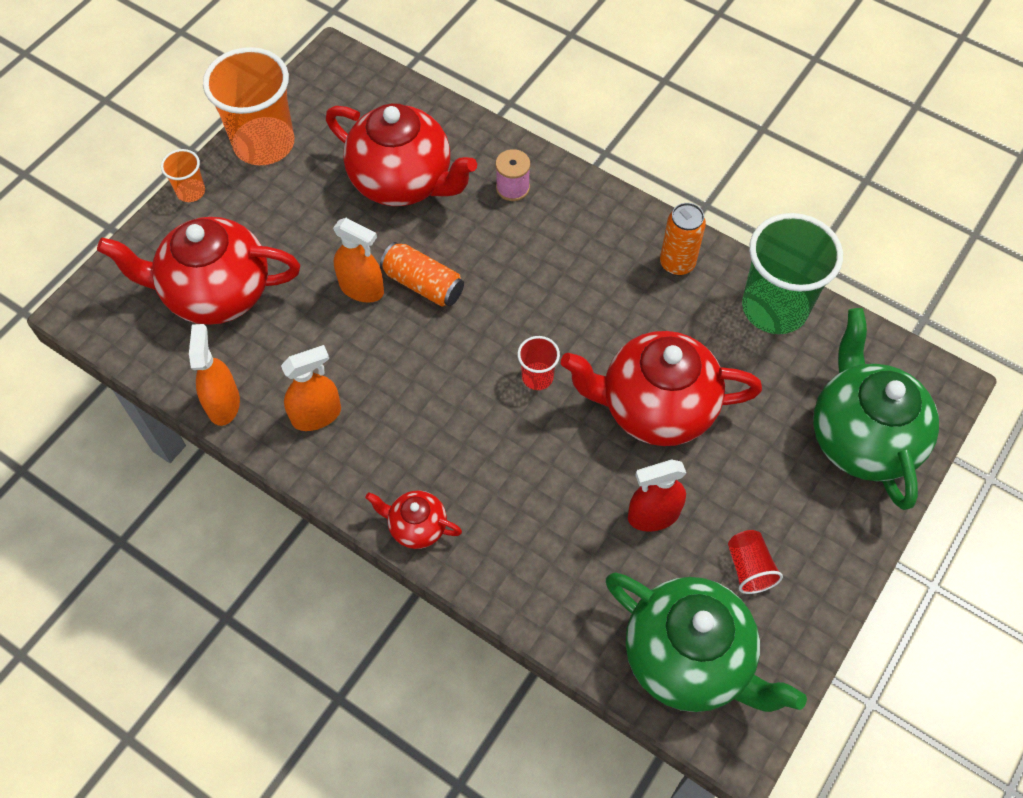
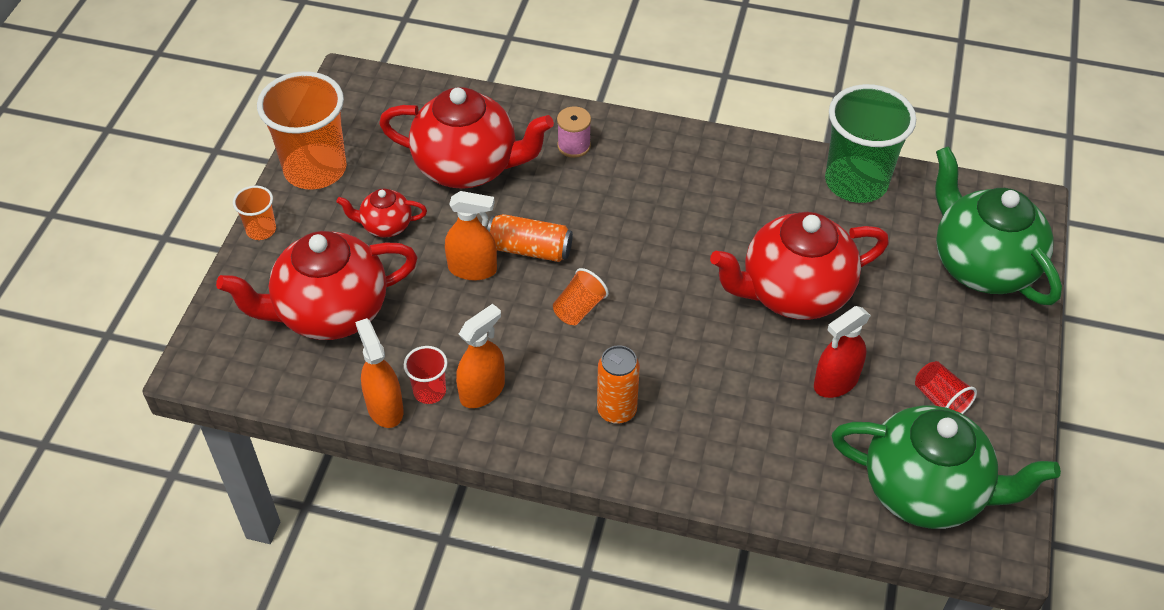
camera: 20 degrees left, 10 degrees down
red teapot [366,491,462,549] -> red teapot moved to [336,188,427,238]
red cup [518,336,560,390] -> red cup moved to [404,346,448,404]
orange can [660,203,706,276] -> orange can moved to [597,345,640,424]
none -> orange cup [553,268,609,325]

